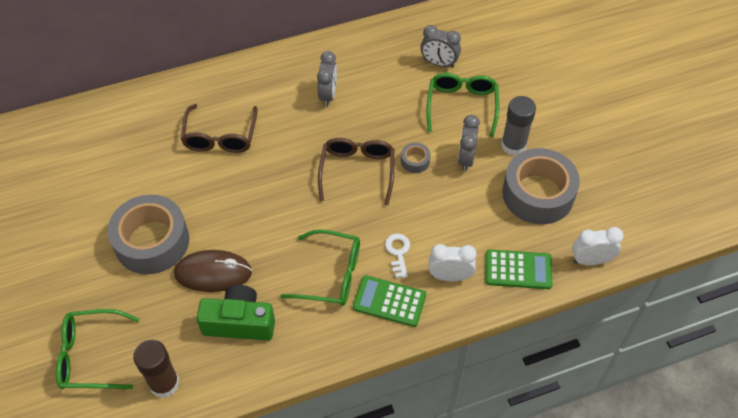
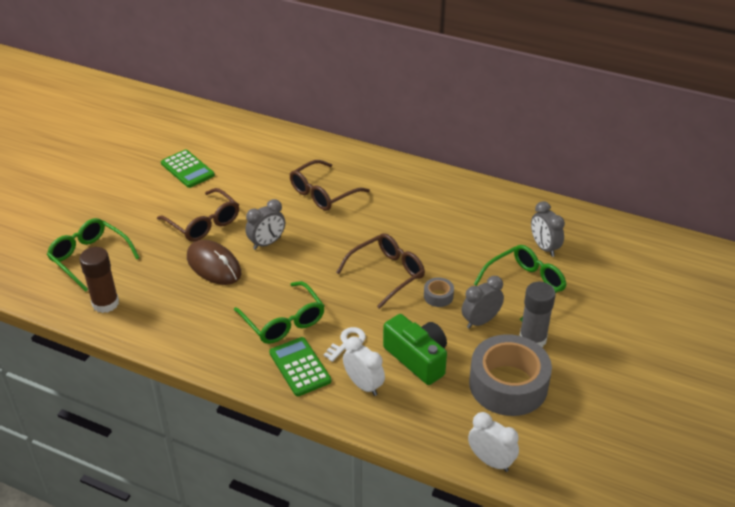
camera: 45 degrees right, 15 degrees down
grey tape [107,194,189,274] -> brown glasses [157,188,239,242]
green camera [196,285,275,341] -> green camera moved to [383,314,447,385]
grey clock [317,51,337,107] -> grey clock moved to [245,199,285,250]
green calculator [485,249,552,289] -> green calculator moved to [161,150,215,188]

